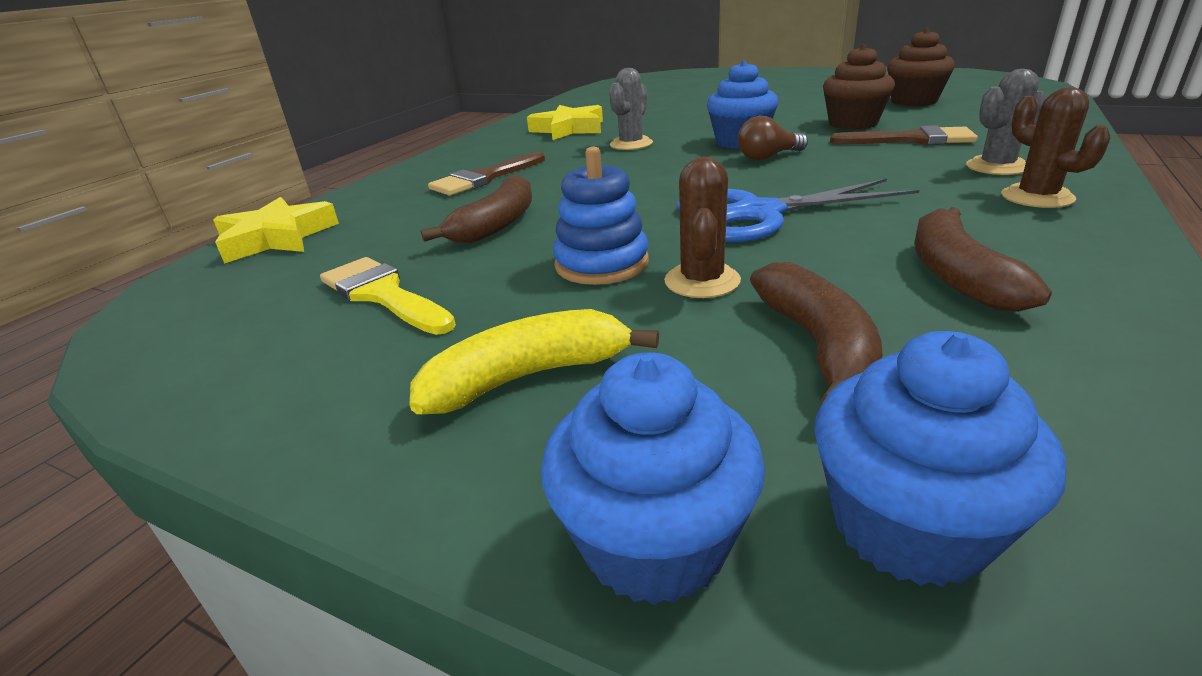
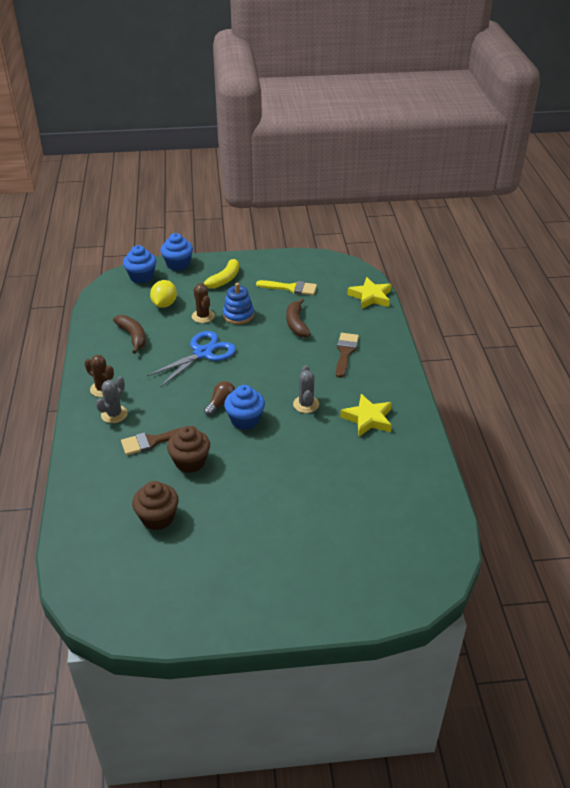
camera: 145 degrees right, 10 degrees up
brown banana [750,262,882,404] -> yellow lemon [150,280,177,308]

